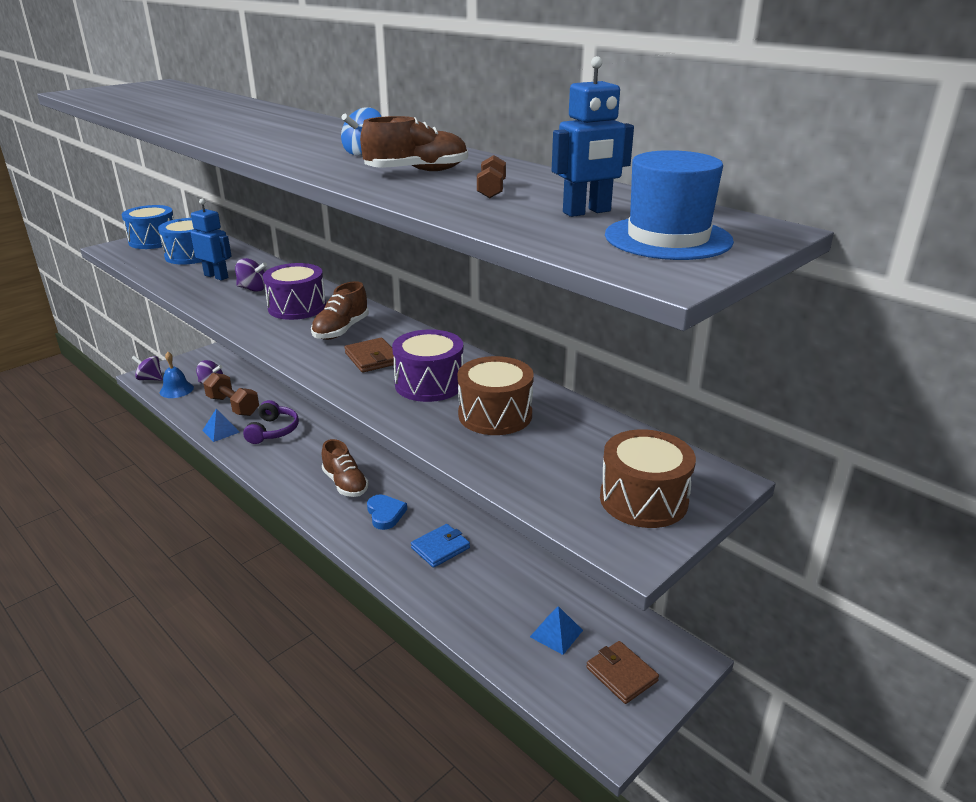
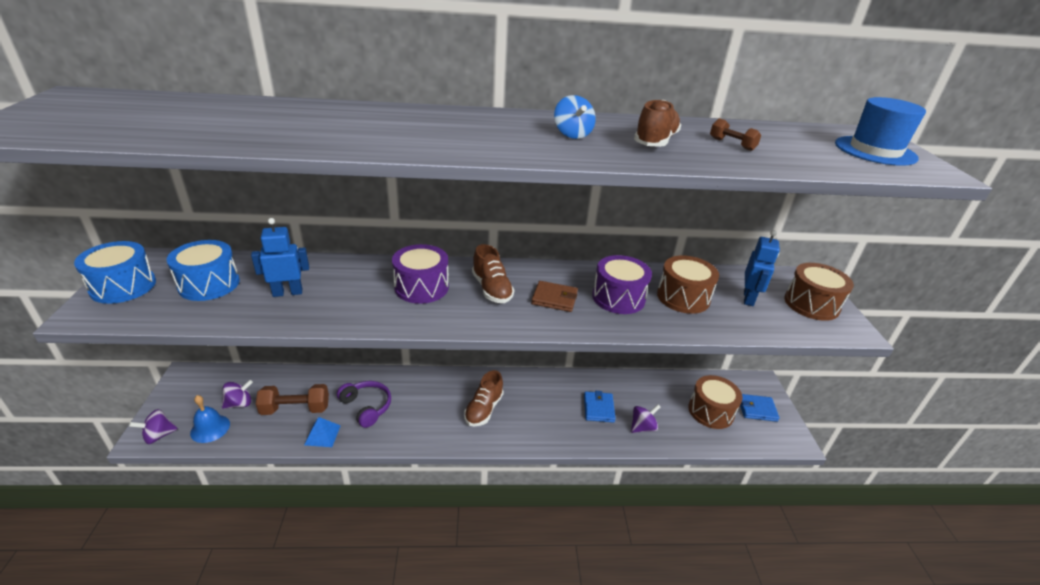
camera: 50 degrees left, 5 degrees up
purple spinning top [235,258,267,292] -> purple spinning top moved to [631,404,660,433]
brown shoe [322,439,369,497] -> brown shoe turned 105 degrees clockwise [464,370,504,426]
blue heart [367,494,407,530] -> none
blue pyramid [530,606,583,655] -> brown drum [688,375,743,429]
blue robot [552,56,634,217] -> blue robot moved to [744,230,780,306]
brown wallet [586,641,659,704] -> blue wallet [740,394,780,422]

